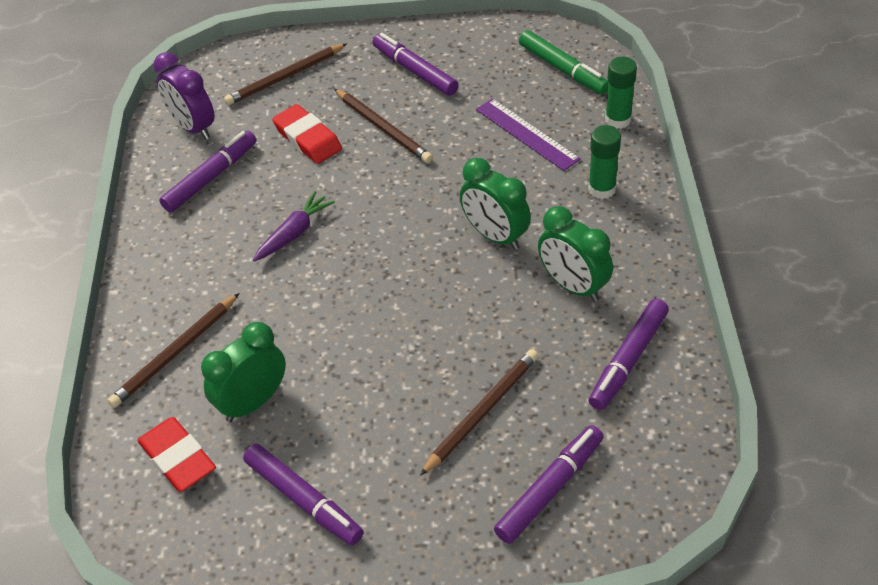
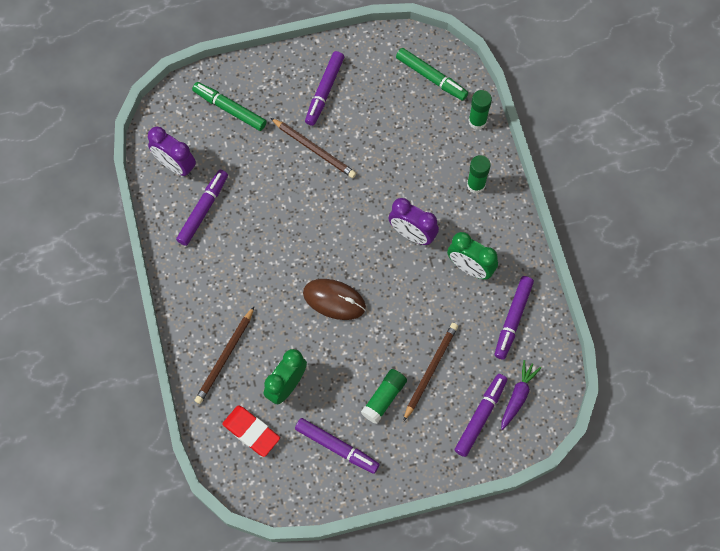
camera: 15 degrees left, 20 degrees up
brown pencil [224,43,347,105] -> green marker [192,82,267,131]
purple carrot [253,191,335,261] -> purple carrot moved to [501,360,541,430]
red eraser [272,104,342,164] -> none
purple marker [372,33,459,96] -> purple marker turned 105 degrees counterclockwise [305,51,344,126]
green clock [460,158,531,250] -> purple clock [388,198,439,245]
purple ruler [476,98,581,171] -> none
none -> brown mouse [303,279,366,320]
none -> green glue stick [361,369,407,424]

